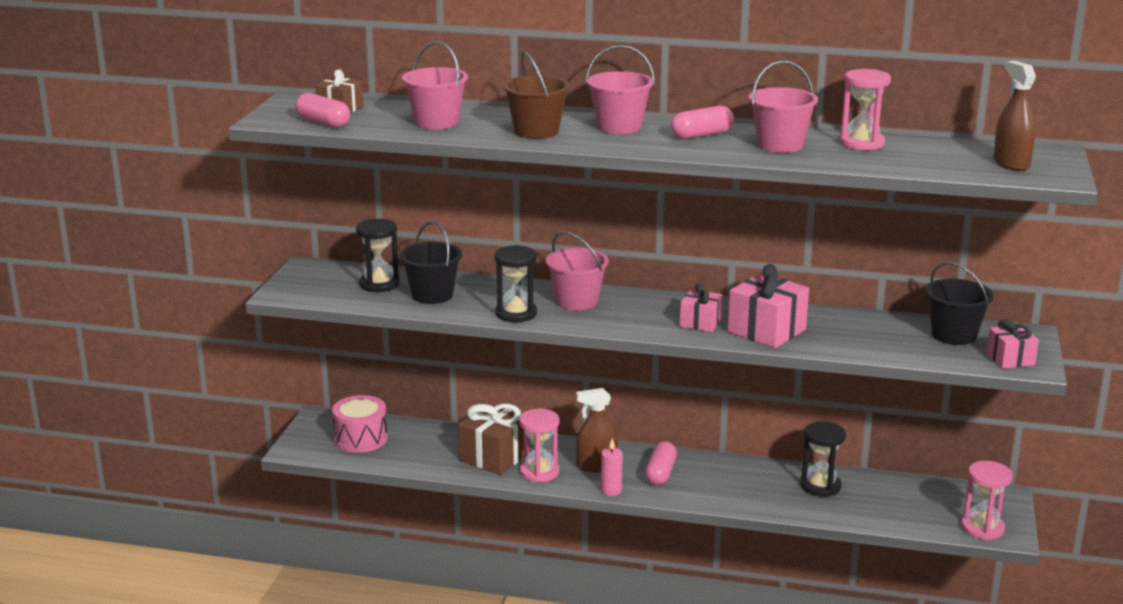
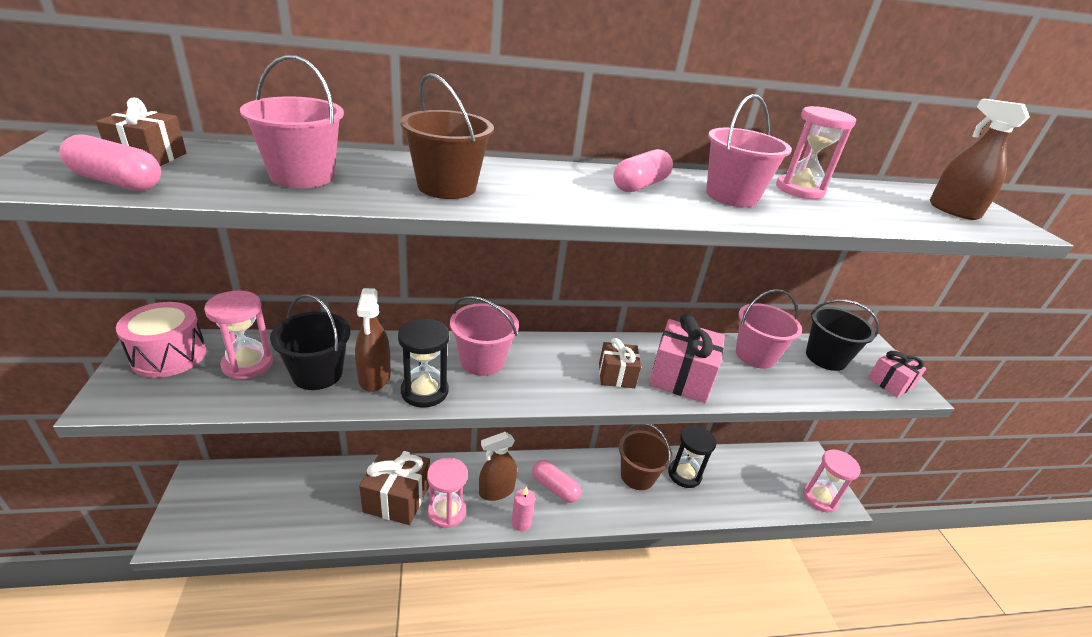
camera: 25 degrees left, 10 degrees up
pink drum [332,395,388,453] -> pink drum moved to [116,302,206,378]
black hourglass [356,219,400,292] -> pink hourglass [204,290,273,379]
pink bucket [586,45,655,134] -> pink bucket moved to [736,289,802,369]
pink capsule [645,441,677,485] -> pink capsule turned 45 degrees counterclockwise [532,460,581,503]
pink gift [680,283,723,332] -> brown gift [599,338,641,388]
none -> brown spray bottle [355,288,391,392]
none -> brown bucket [619,424,673,490]

